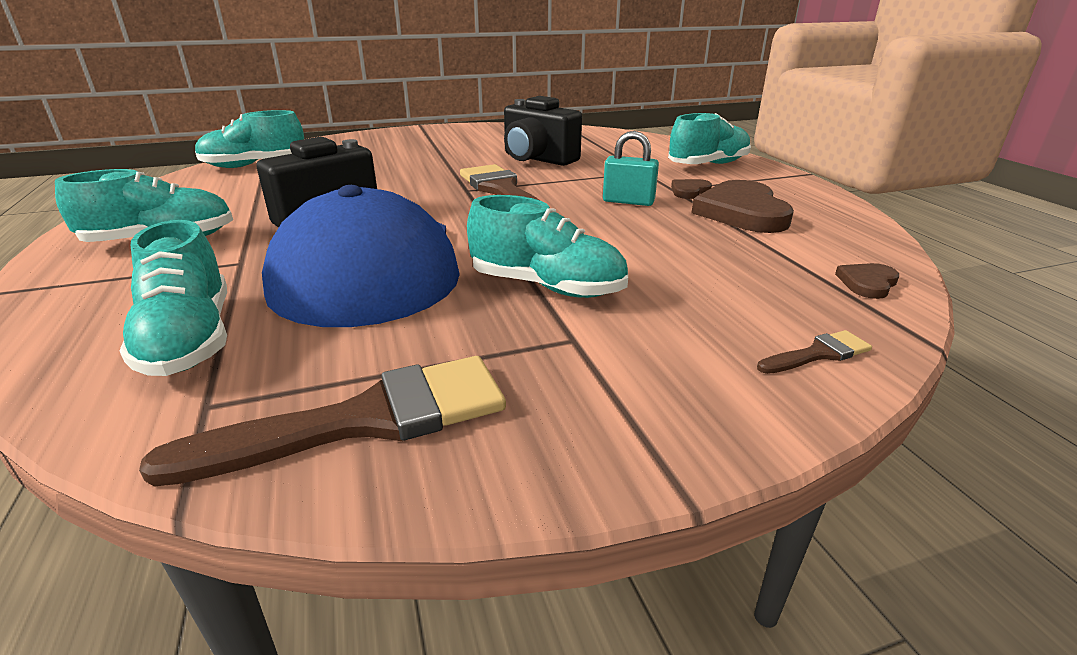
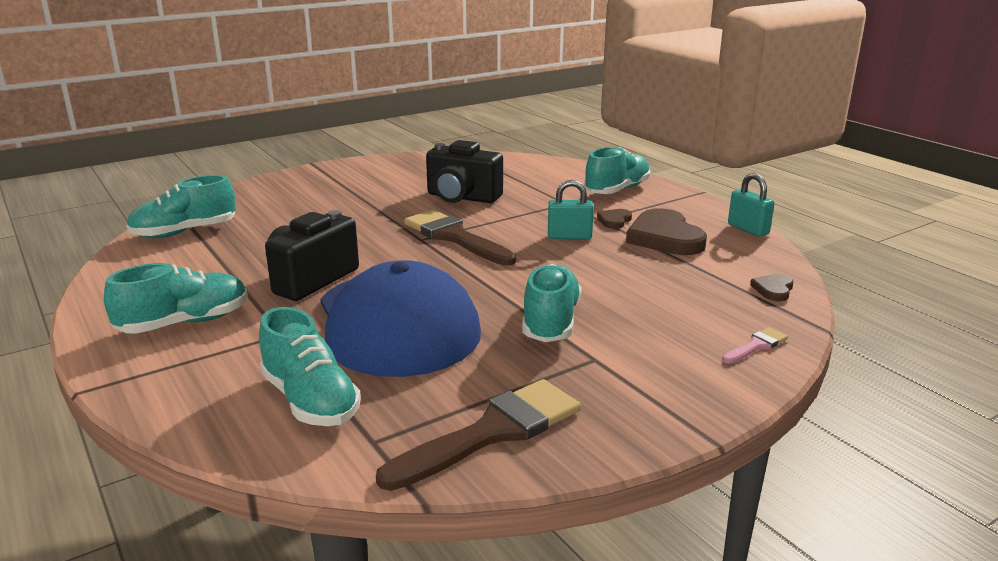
camera: 15 degrees left, 5 degrees down
turquoise shoe [467,195,628,298] -> turquoise shoe turned 90 degrees counterclockwise [522,264,582,342]
brown brush [757,330,872,374] -> pink brush [722,327,788,364]
none -> turquoise padlock [728,173,775,237]

